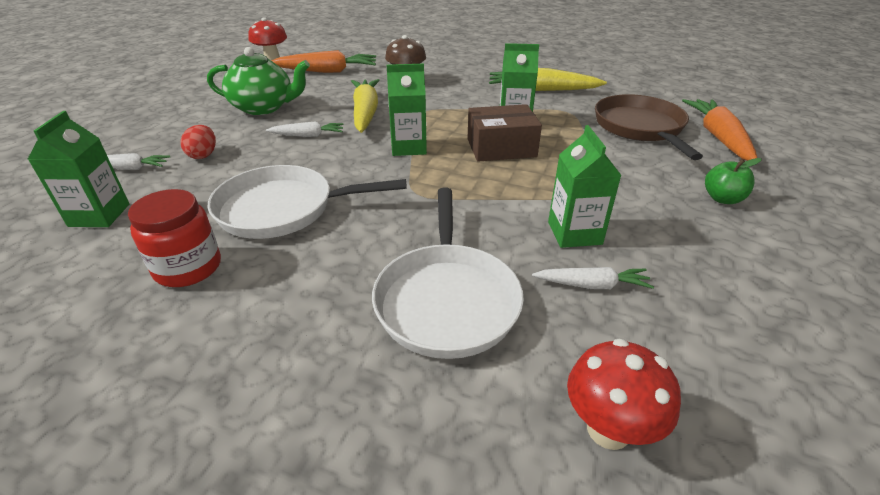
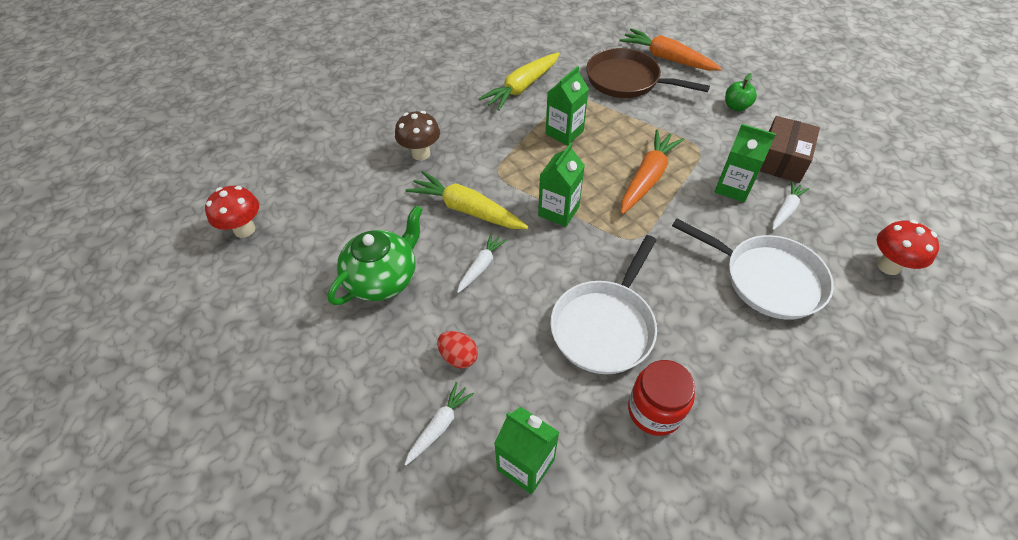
camera: 55 degrees left, 15 degrees up
orange carrot [271,50,376,73] -> orange carrot moved to [621,130,684,214]
brown box [467,104,542,162] -> brown box moved to [759,116,820,183]

